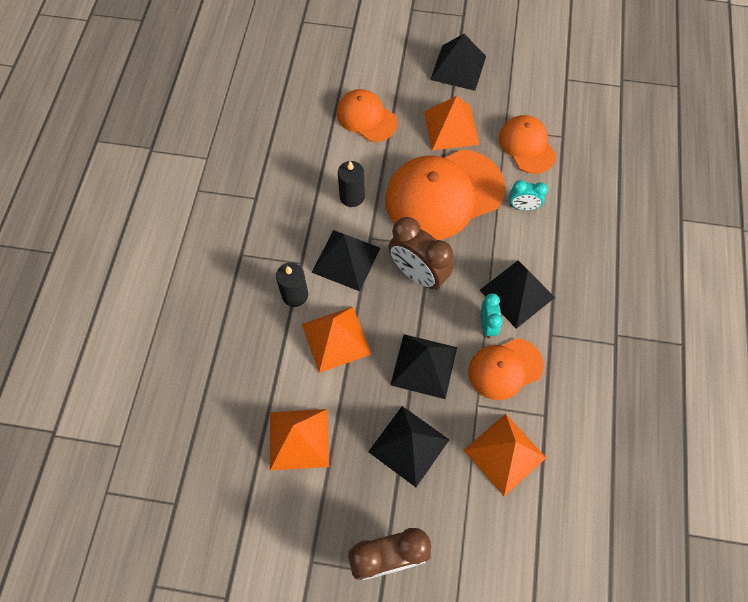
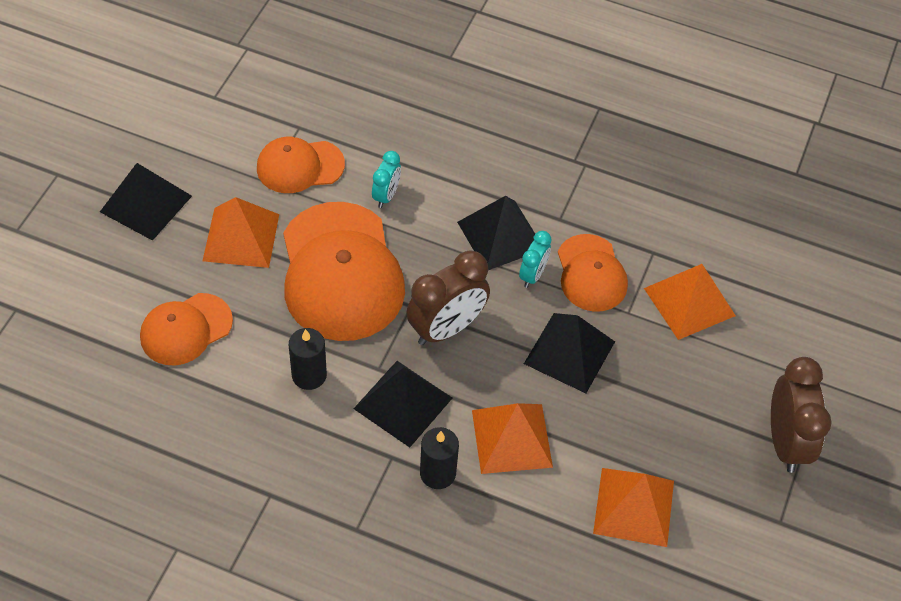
camera: 80 degrees left, 10 degrees down
black pyramid [368,406,449,487] -> none
turquoise clock [481,293,502,338] -> turquoise clock turned 105 degrees clockwise [519,231,552,288]

